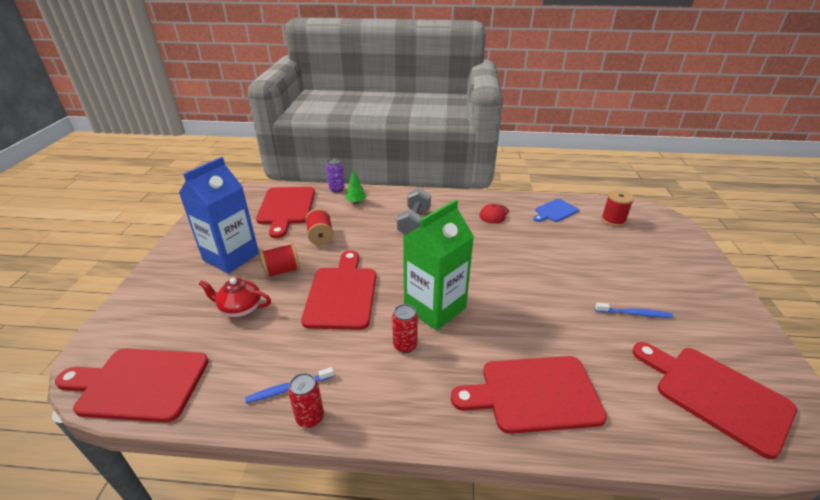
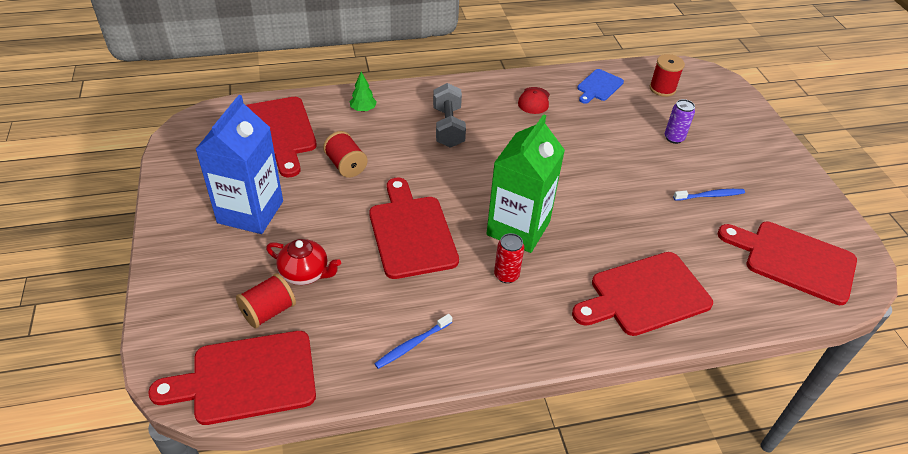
camera: 20 degrees left, 10 degrees up
red teapot [199,278,271,318] -> red teapot turned 150 degrees counterclockwise [266,239,341,285]
red spool [259,243,300,278] -> red spool moved to [236,273,296,328]
red can [288,373,324,428] -> none
purple can [326,158,345,192] -> purple can moved to [665,99,695,144]

